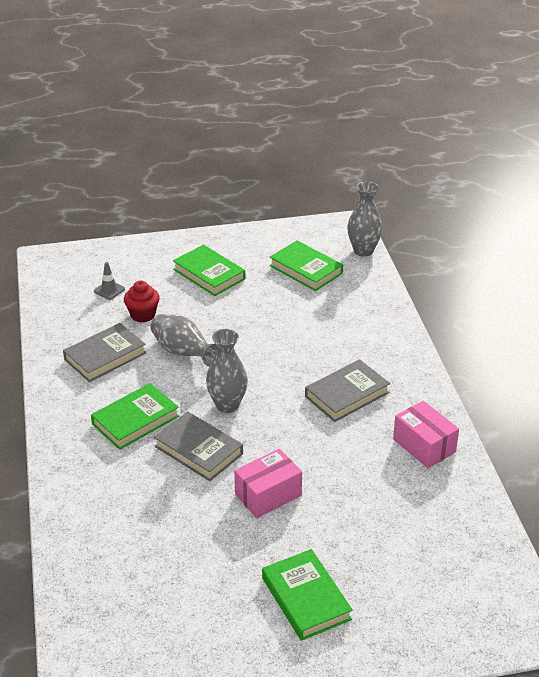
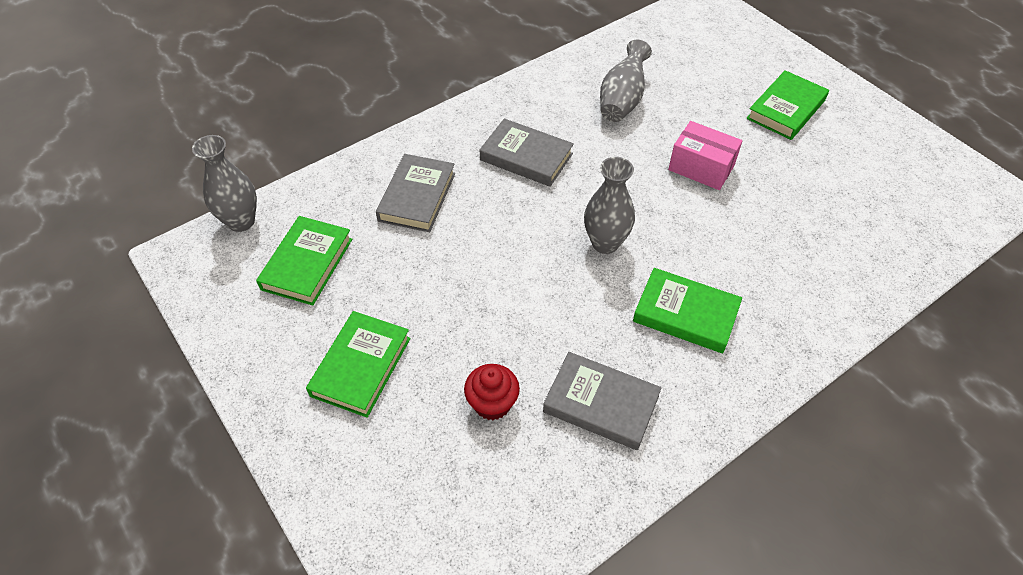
camera: 115 degrees left, 15 degrees up
grey traffic cone [94,262,125,300] -> none
grey vase [150,314,218,367] -> grey vase moved to [600,40,652,122]
grey book [154,411,243,481] -> grey book moved to [376,154,455,232]
pink box [393,401,459,468] -> none

